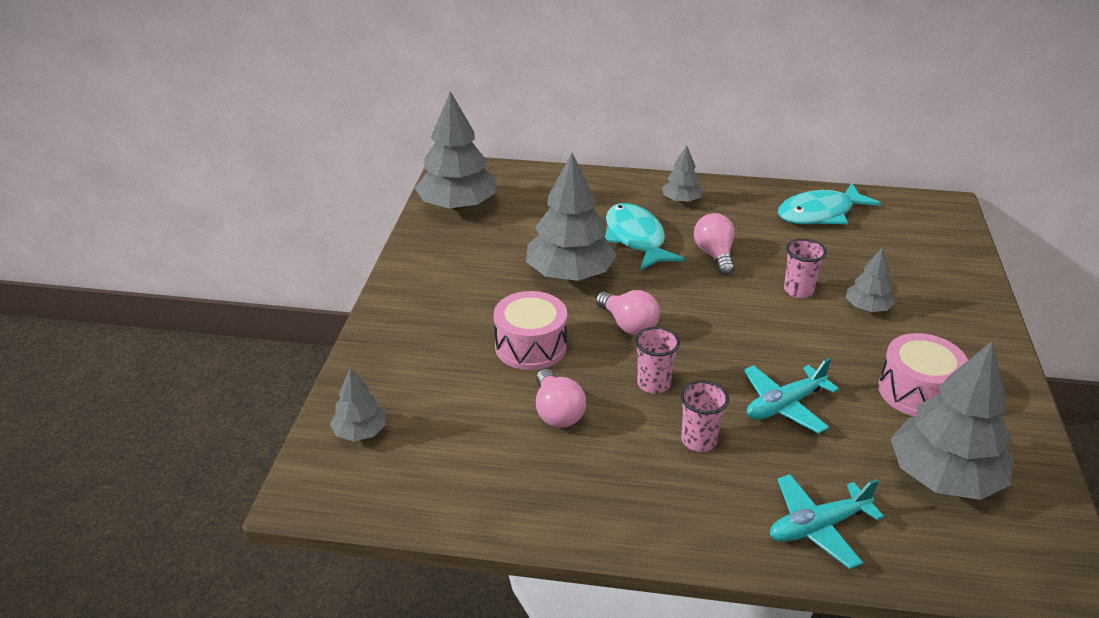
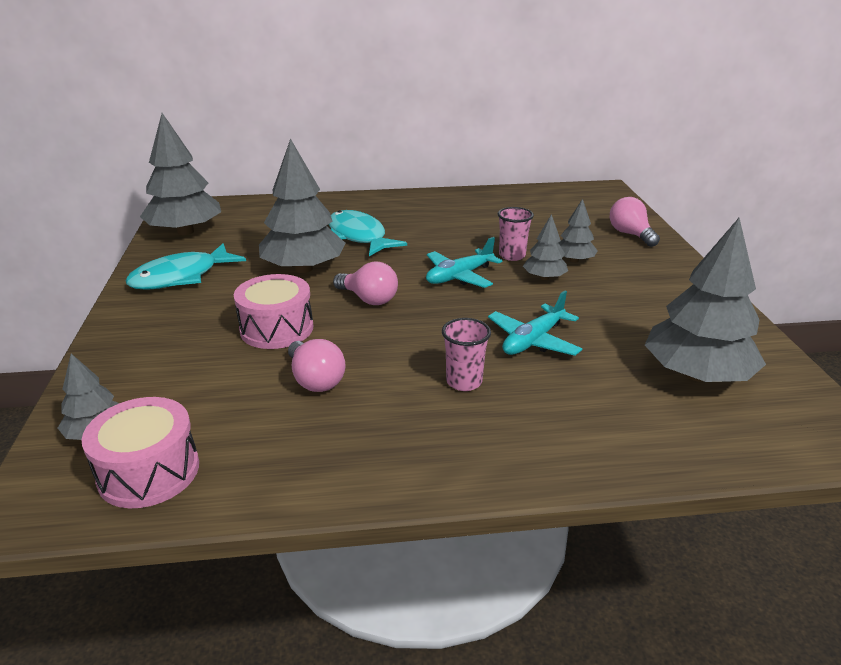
camera: 15 degrees left, 5 degrees down
pink cup [635,327,680,394] -> none
grey tree [662,145,703,203] -> grey tree moved to [523,214,568,280]
pink light bulb [694,213,735,276] -> pink light bulb moved to [610,197,660,247]
turquoise plane [770,474,884,569] -> turquoise plane moved to [426,237,502,288]
turquoise fish [778,183,881,225] -> turquoise fish moved to [125,243,246,289]
pink drum [878,333,968,417] -> pink drum moved to [81,397,199,508]

